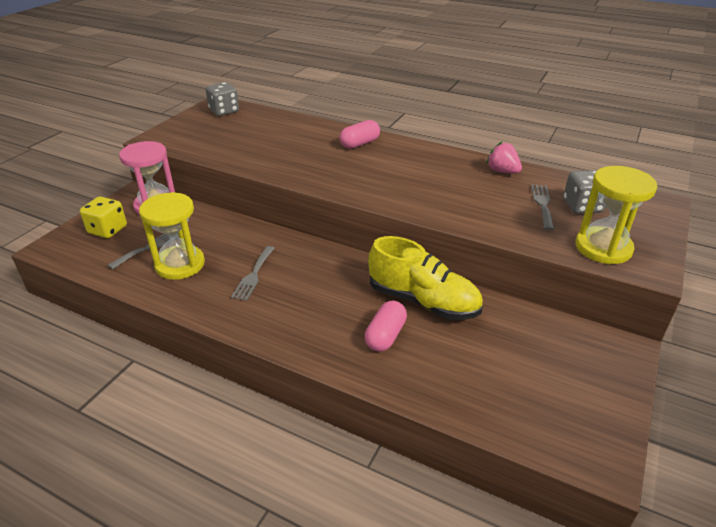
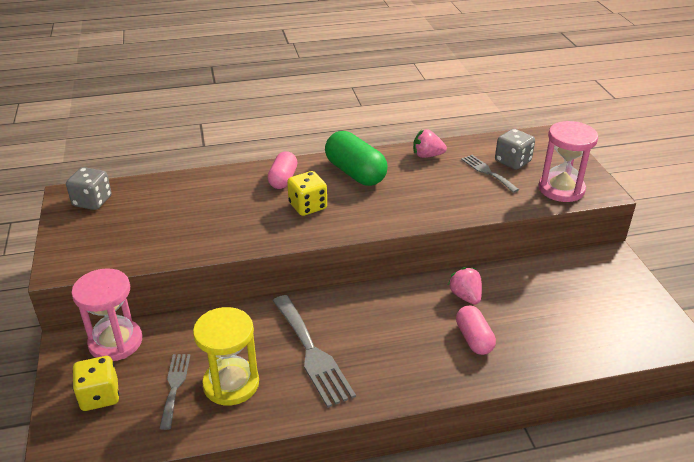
camera: 40 degrees left, 0 degrees up
grey fork [231,246,275,301] -> grey fork [273,295,356,408], size x1.71
yellow shoe [368,236,483,320] -> pink strawberry [448,267,482,305]
yellow hourglass [575,166,657,264] -> pink hourglass [539,121,598,202]
none -> yellow dice [287,171,327,216]
none -> green capsule [325,131,388,186]

